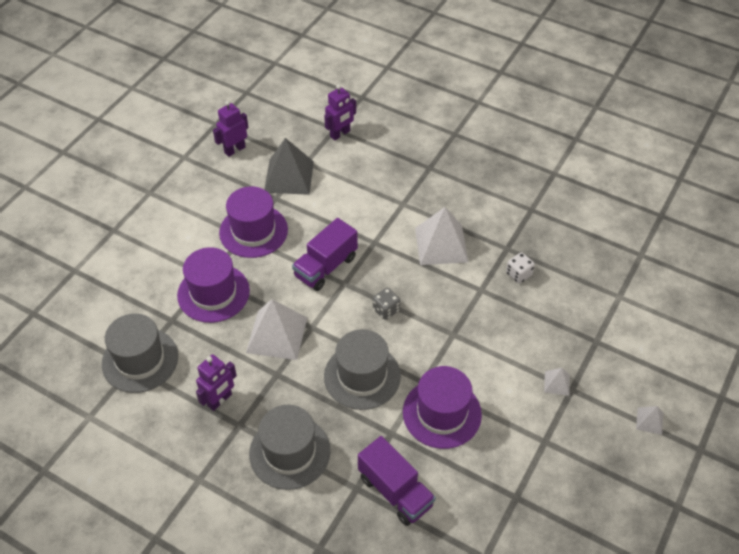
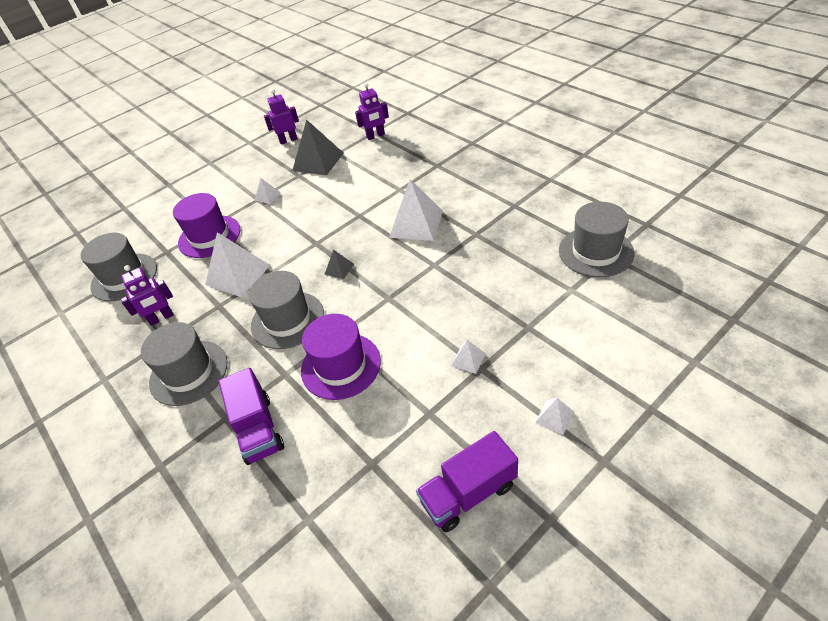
camera: 25 degrees right, 5 degrees down
purple hat [219,186,288,258] -> white pyramid [255,178,281,204]
purple truck [292,218,358,291] -> purple truck moved to [416,431,518,532]
grey dice [373,288,400,320] -> grey pyramid [324,249,354,279]
white dice [506,252,535,284] -> none
none -> grey hat [559,202,634,277]

